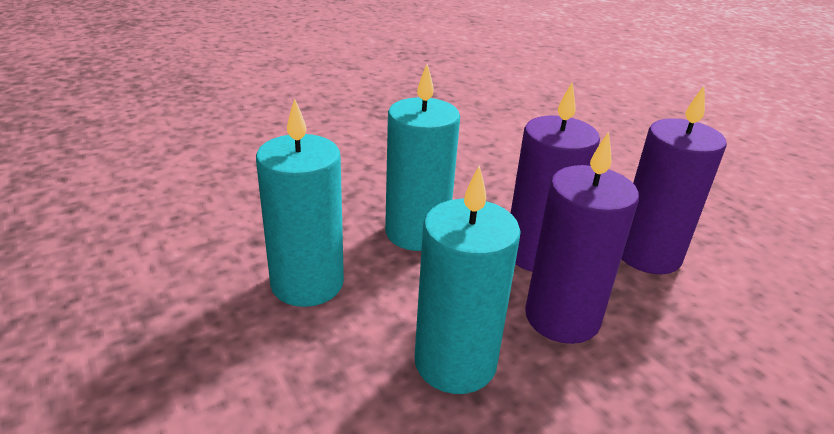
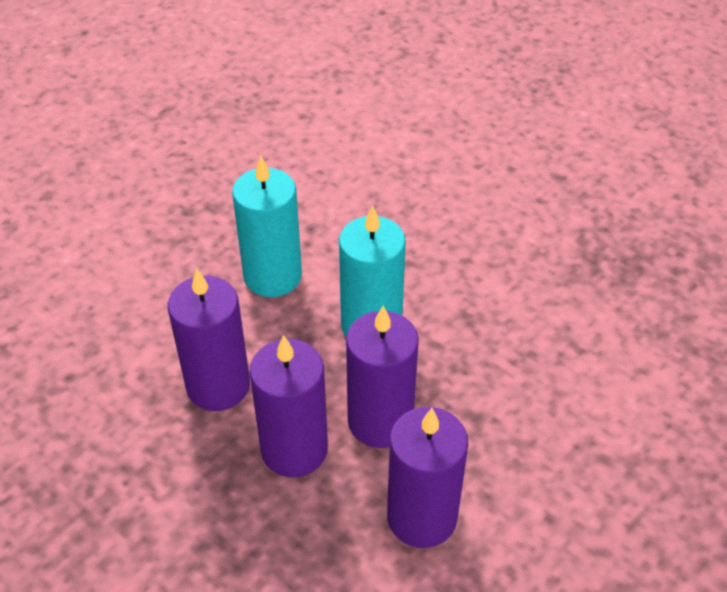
camera: 75 degrees right, 15 degrees up
turquoise candle [415,166,521,394] -> purple candle [168,268,250,411]

